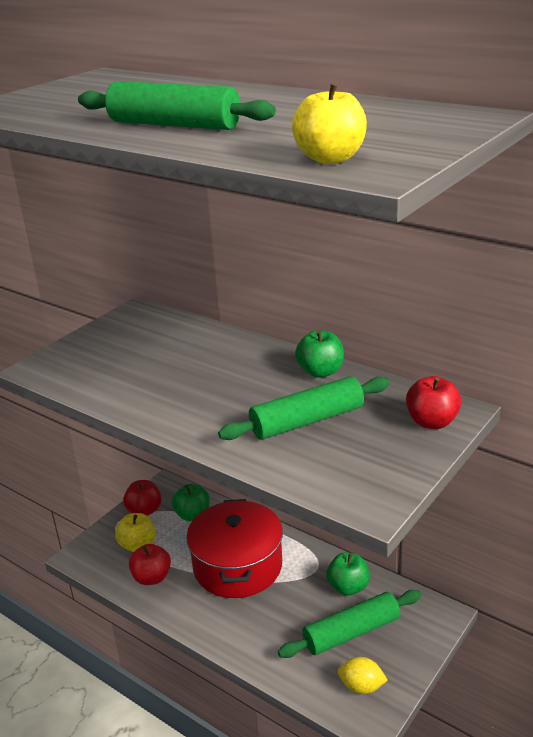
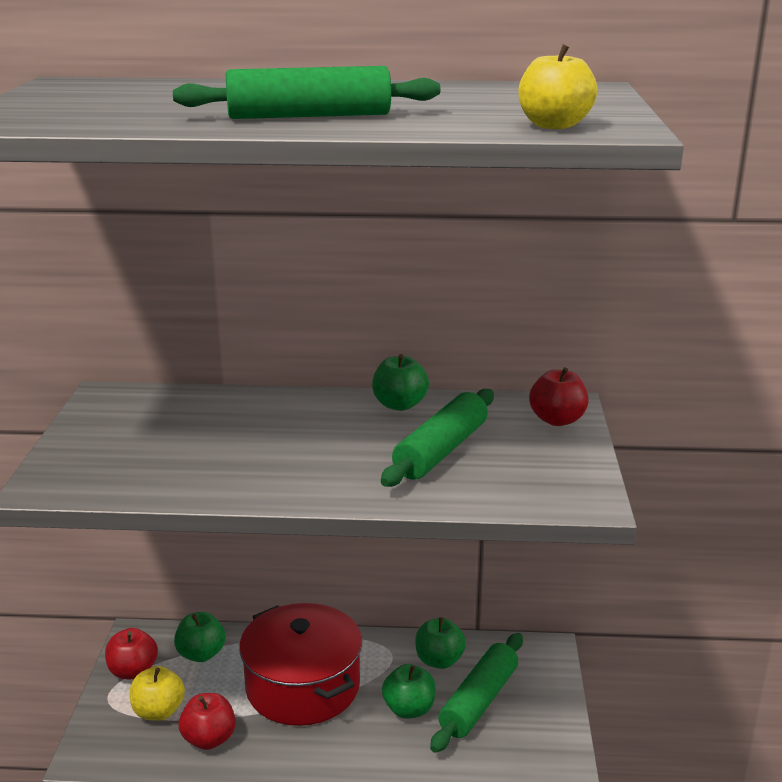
camera: 35 degrees left, 5 degrees down
yellow lemon [338,657,388,694] -> none
none -> green apple [382,664,436,719]

